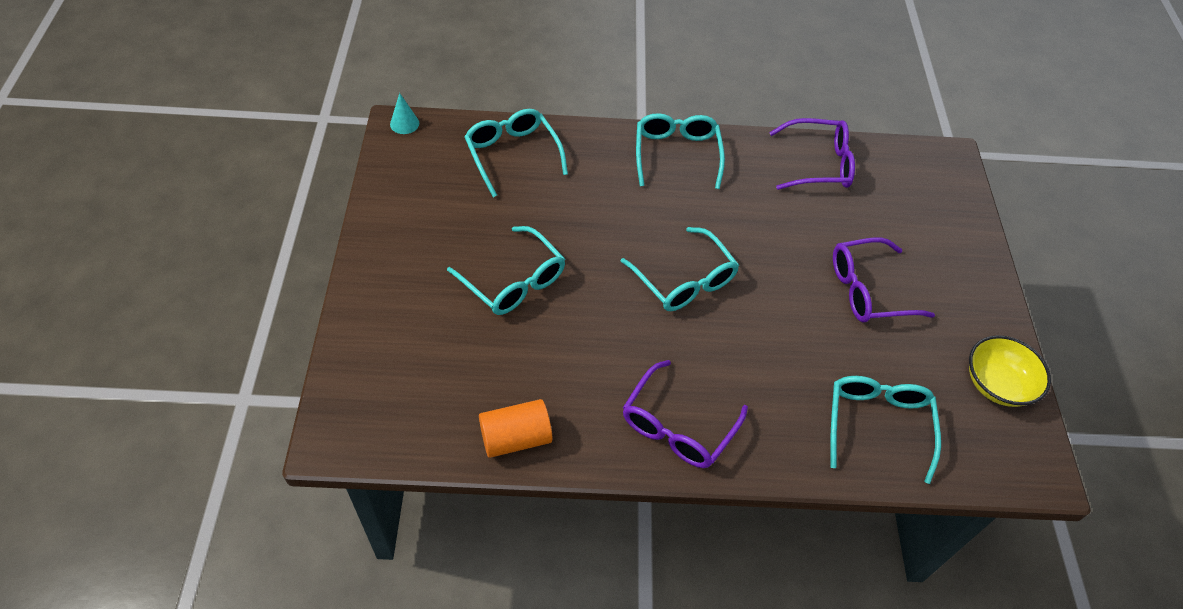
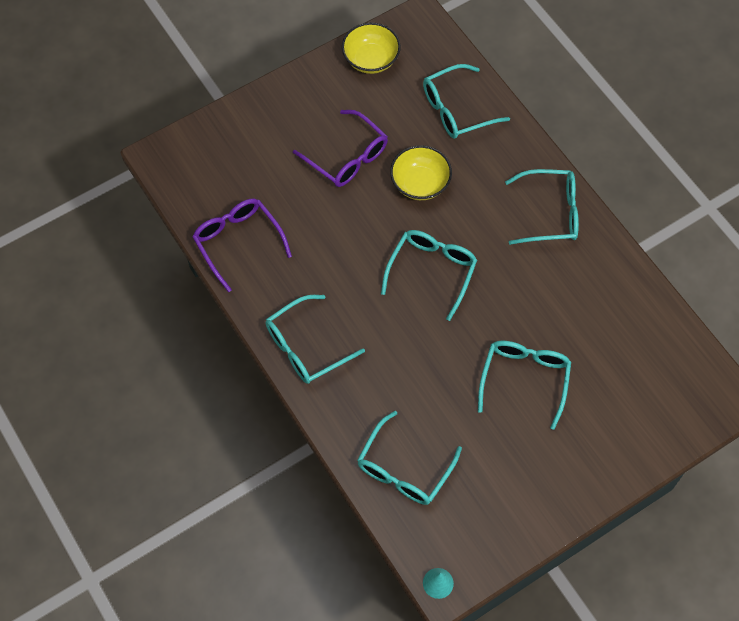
camera: 120 degrees left, 10 degrees up
orange cylinder [479,399,552,458] -> none
purple glasses [623,360,748,468] -> turquoise glasses [505,169,579,245]
none -> yellow bowl [390,145,452,200]

